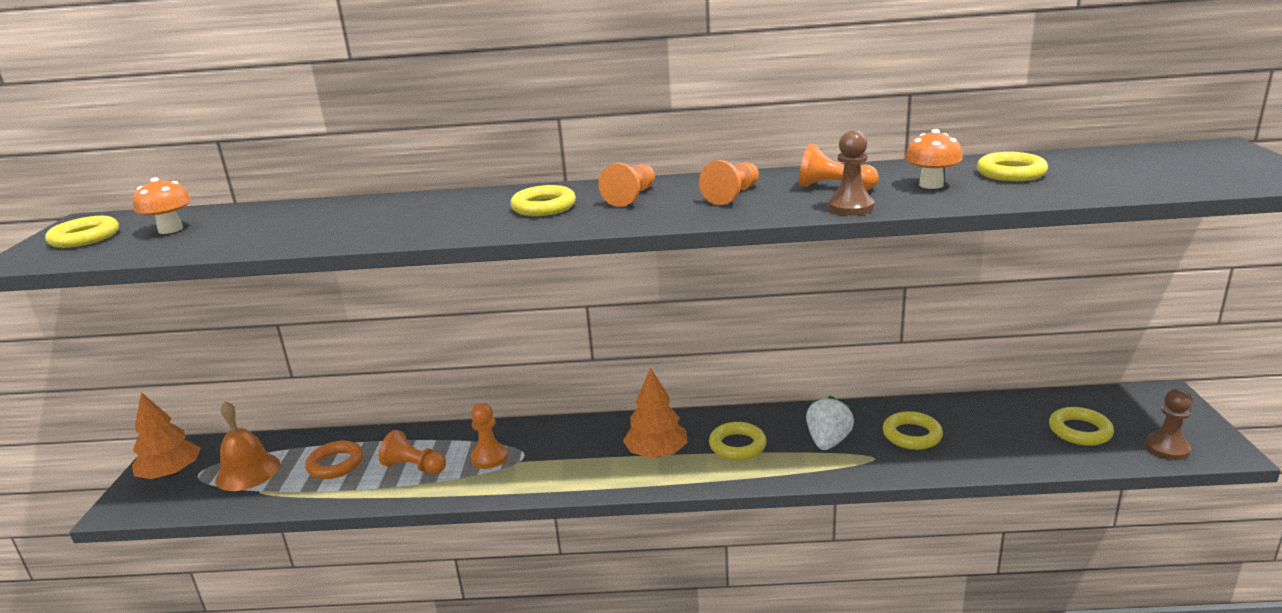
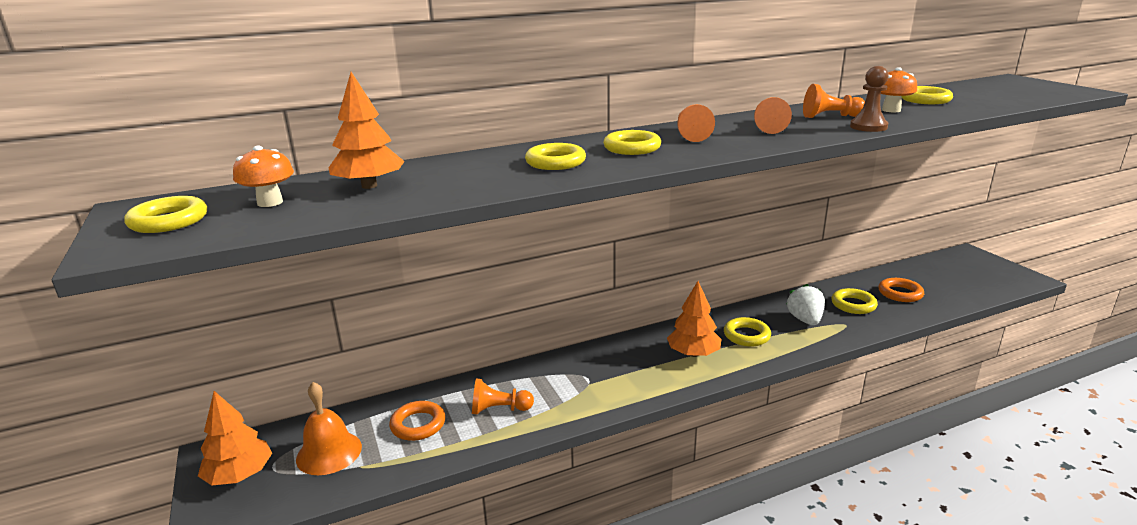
camera: 25 degrees left, 0 degrees up
orange pawn [471,403,508,469] -> none
yellow ring [1049,407,1114,446] -> yellow ring moved to [525,143,586,170]
brown pawn [1145,389,1192,460] -> none
none -> orange tree [329,72,405,189]
none -> orange ring [878,278,924,302]

